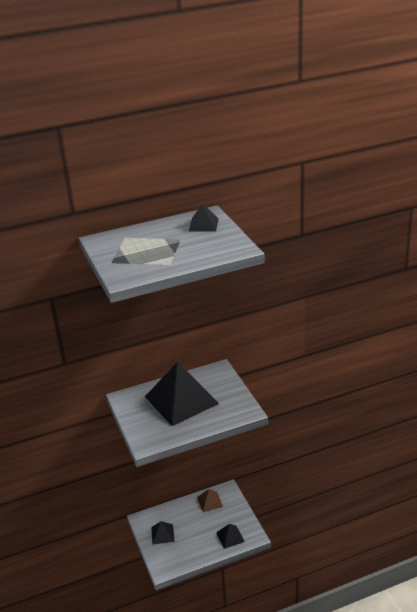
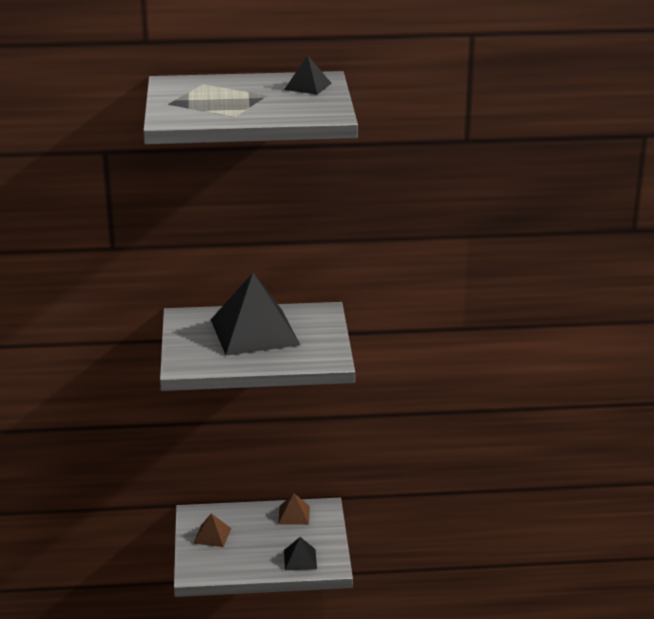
camera: 15 degrees right, 5 degrees down
black pyramid [151,521,175,545] -> brown pyramid [193,513,231,547]

